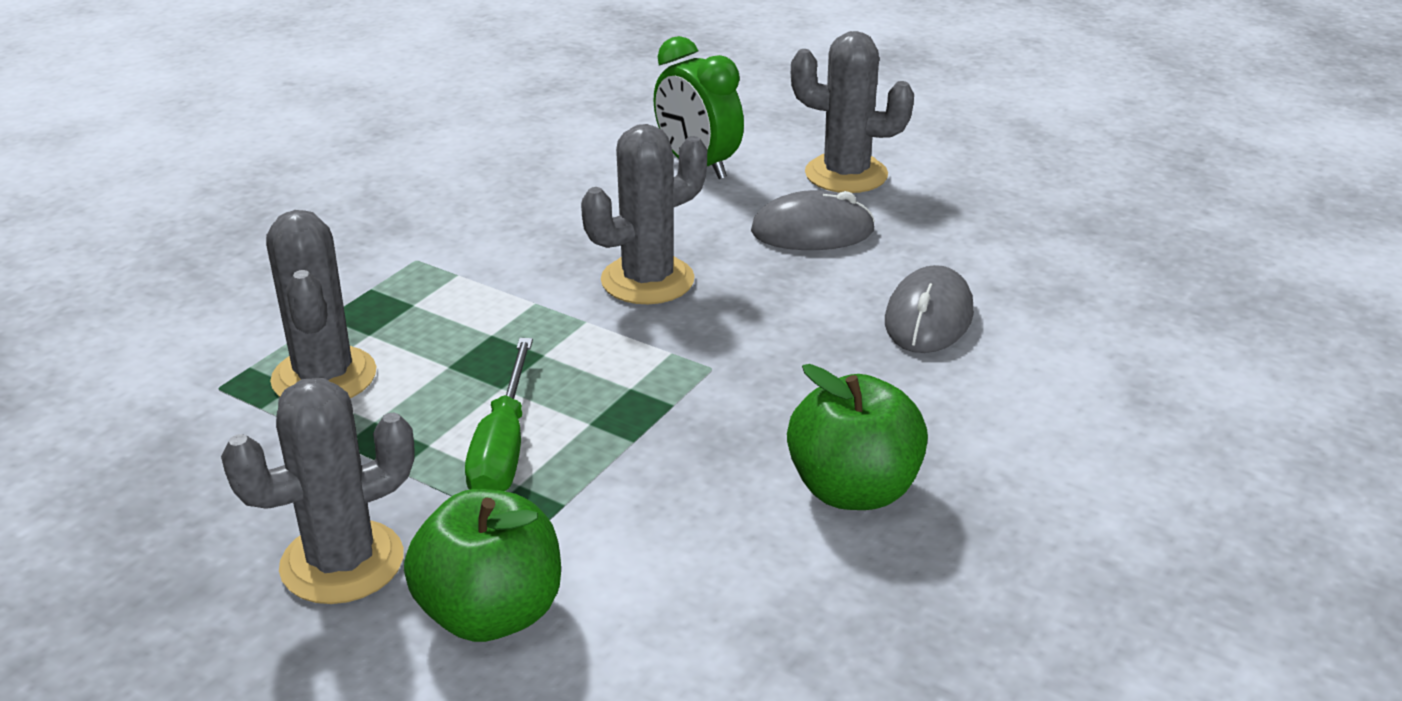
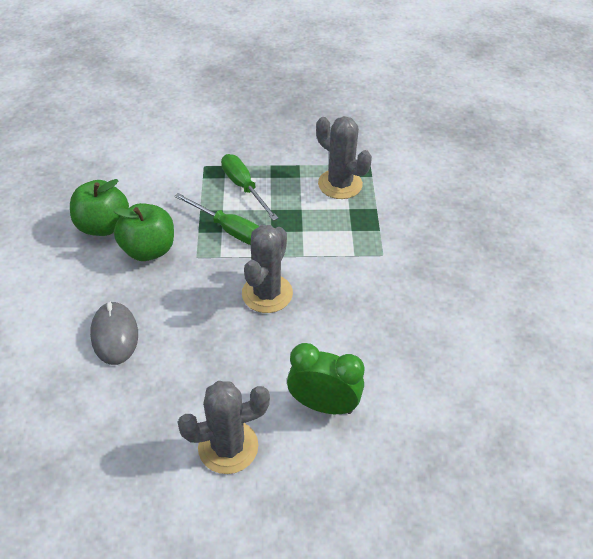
camera: 145 degrees right, 15 degrees up
grey cactus [221,378,415,604] -> none
green apple [404,489,561,642] -> green apple moved to [113,203,174,261]
grey mouse [751,190,875,250] -> none
none -> green screwdriver [174,193,259,245]

